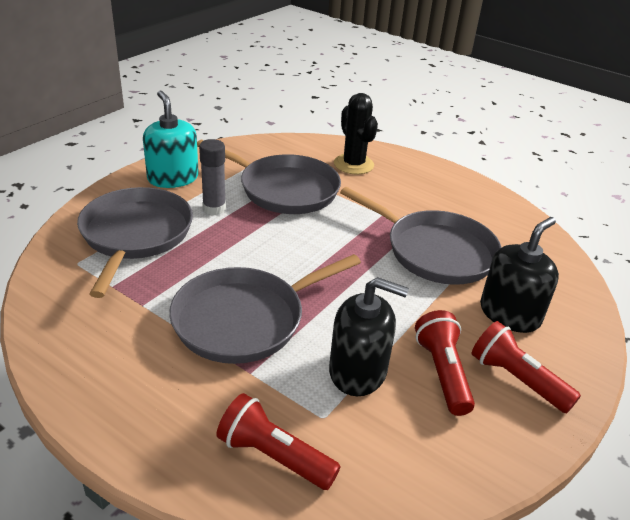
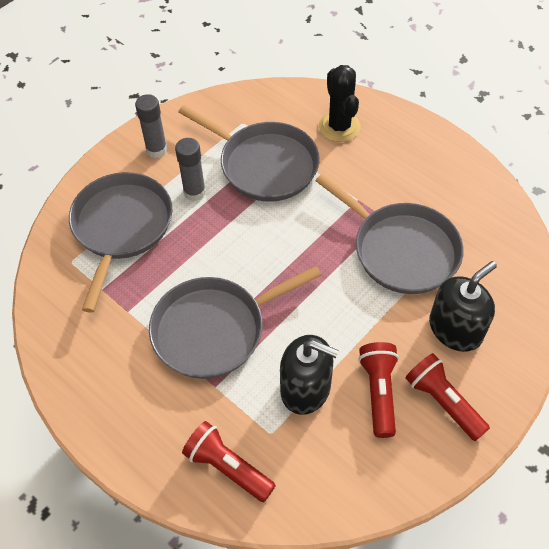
camera: 10 degrees right, 20 degrees up
turquoise soap dispenser [143,91,199,188] -> grey glue stick [135,94,167,158]

